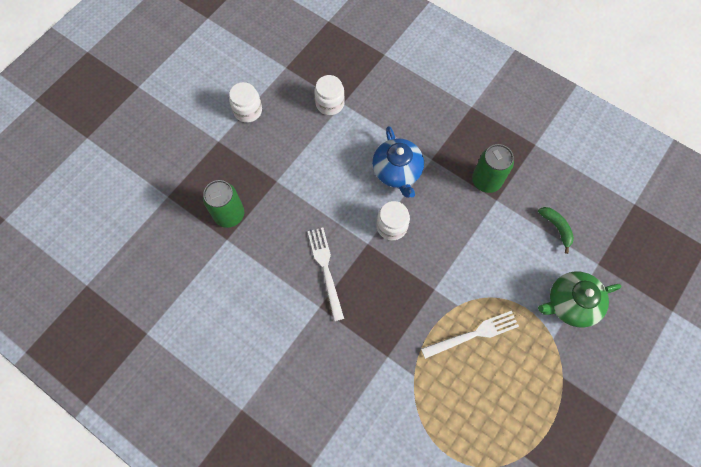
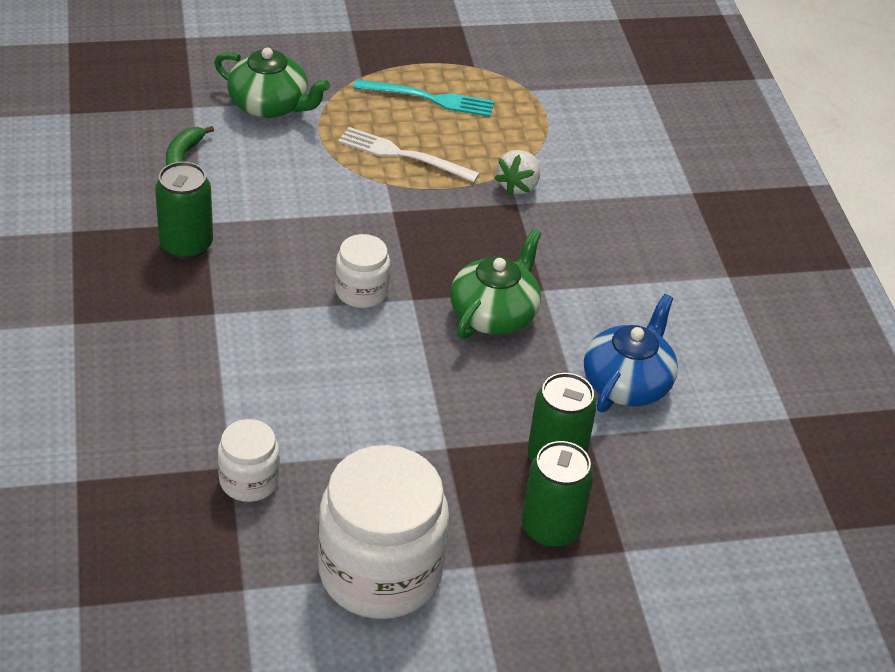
camera: 140 degrees left, 25 degrees down
white jar [229,82,262,123] -> white jar [318,445,449,619], size x1.98
white fork [308,228,344,321] -> green teapot [450,229,541,339]
blue teapot [372,126,424,198] -> blue teapot moved to [584,294,678,413]
none -> turquoise fork [353,79,494,117]
none -> white strawberry [494,150,540,195]
none -> green can [522,441,594,548]

